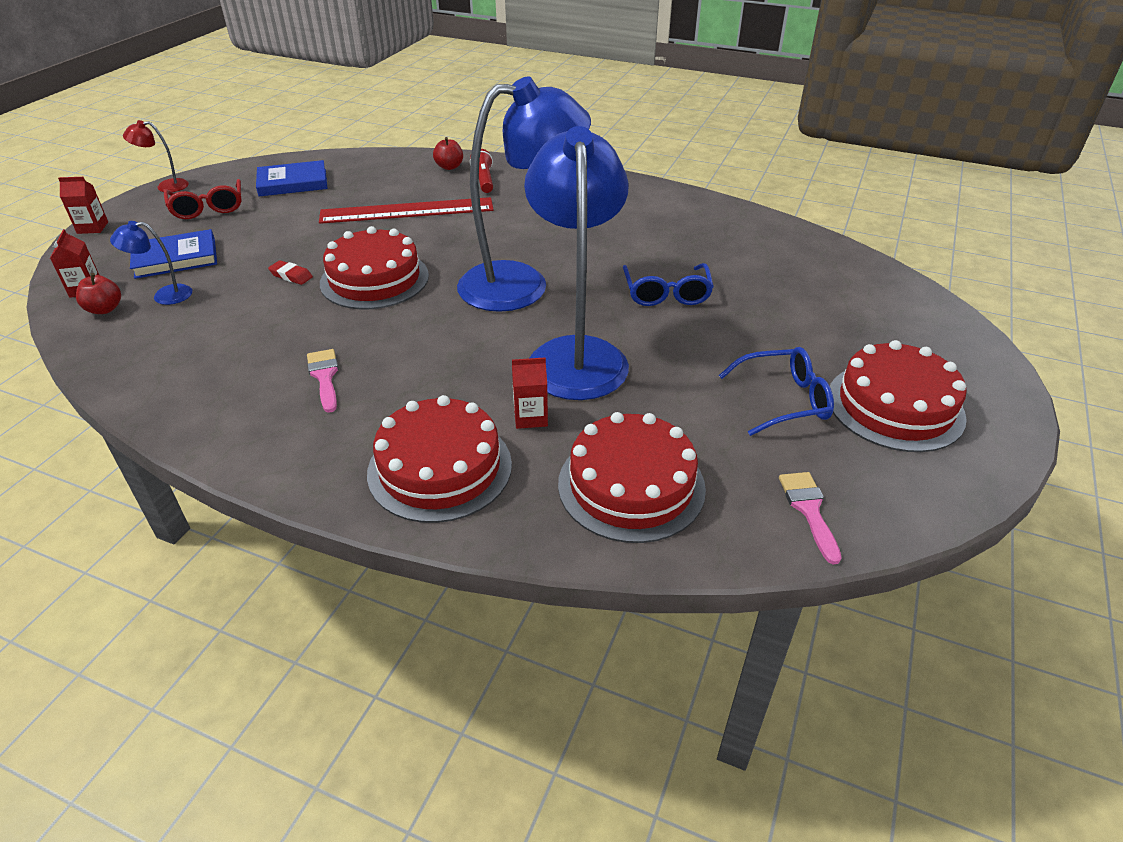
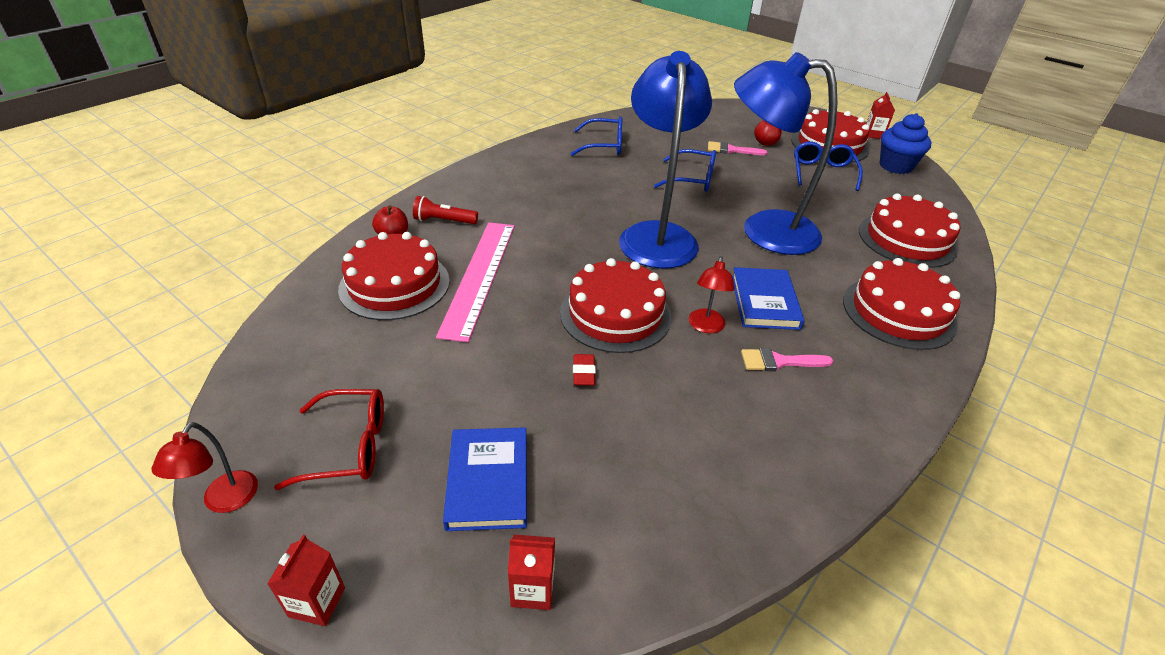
camera: 75 degrees left, 0 degrees up
red apple [76,273,121,314] -> red apple moved to [754,120,782,146]
blue lamp [110,221,192,305] -> none
blue book [256,160,327,196] -> blue book moved to [732,267,805,330]
red eraser [268,260,313,285] -> red eraser turned 45 degrees counterclockwise [573,354,596,386]
red ruler [319,197,494,224] -> pink ruler [436,222,515,342]
red carton [512,357,548,429] -> red carton moved to [866,92,895,139]
pink brush [779,472,842,564] -> pink brush moved to [708,141,768,155]
none -> red cake [338,232,450,320]
none -> blue glasses [571,117,622,156]
none -> red lamp [689,256,735,333]
none -> blue cupcake [880,113,932,174]

